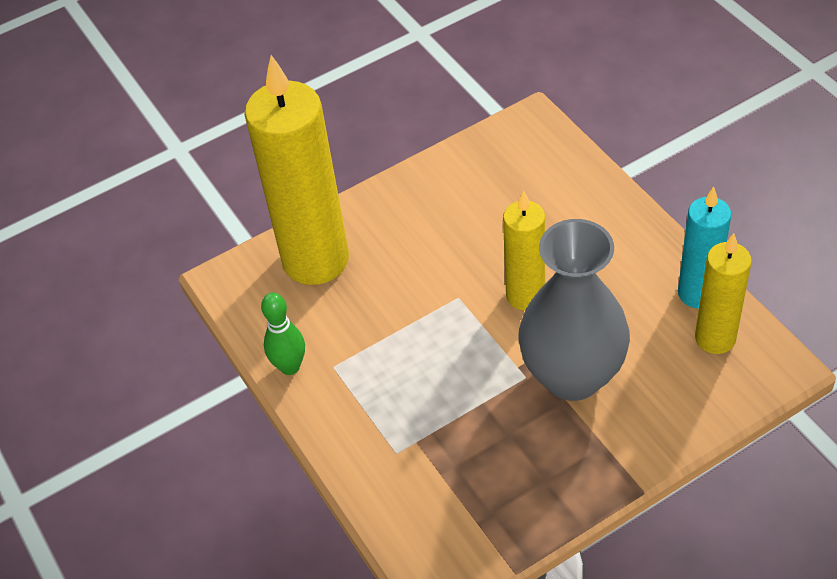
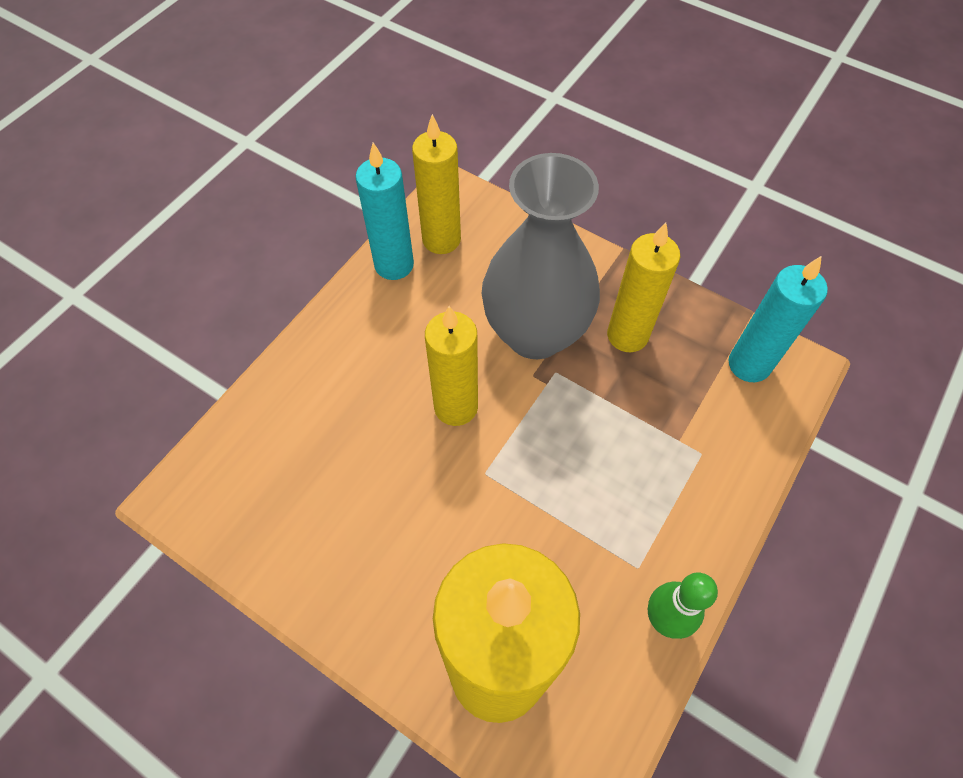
camera: 120 degrees left, 10 degrees up
none -> yellow candle [607,222,680,352]
none -> turquoise candle [729,256,828,382]

